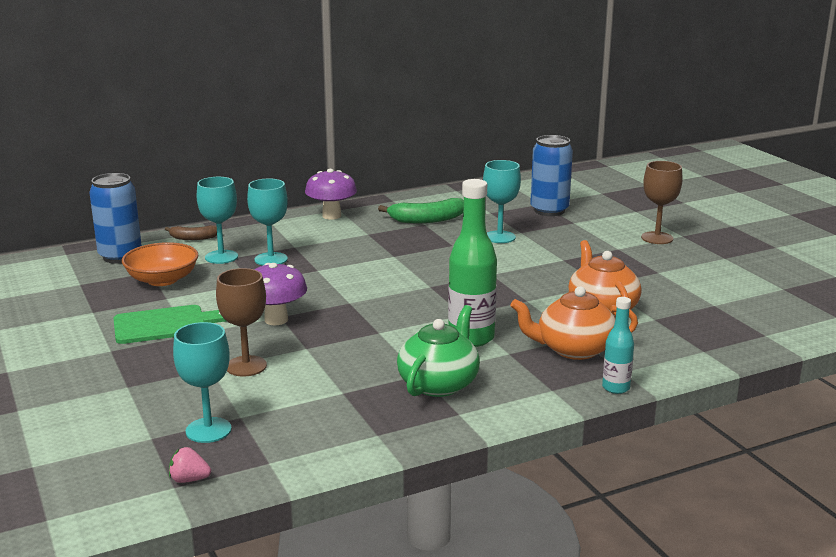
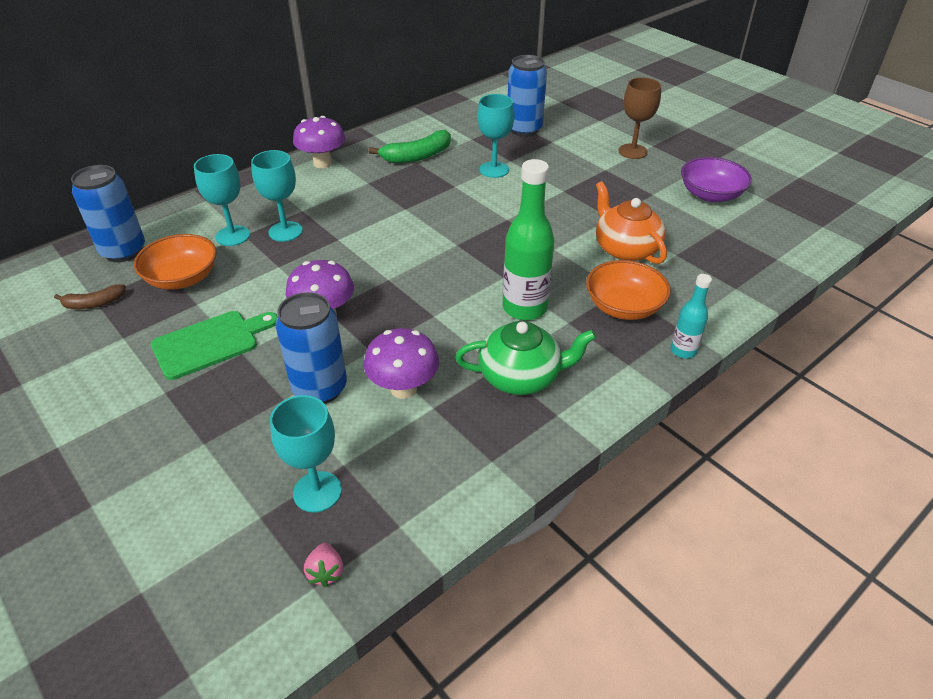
camera: 15 degrees left, 20 degrees up
brown banana [165,225,217,240] -> brown banana moved to [54,284,126,309]
pink strawberry [169,447,211,483] -> pink strawberry turned 90 degrees counterclockwise [304,543,343,587]
brown goblet [216,268,267,376] -> blue can [275,292,347,404]
green teapot [397,305,480,397] -> green teapot turned 75 degrees clockwise [455,321,596,395]
orange teapot [510,286,638,360] -> orange bowl [586,260,671,320]
none -> purple mushroom [364,328,439,399]
none -> purple bowl [681,157,752,202]

